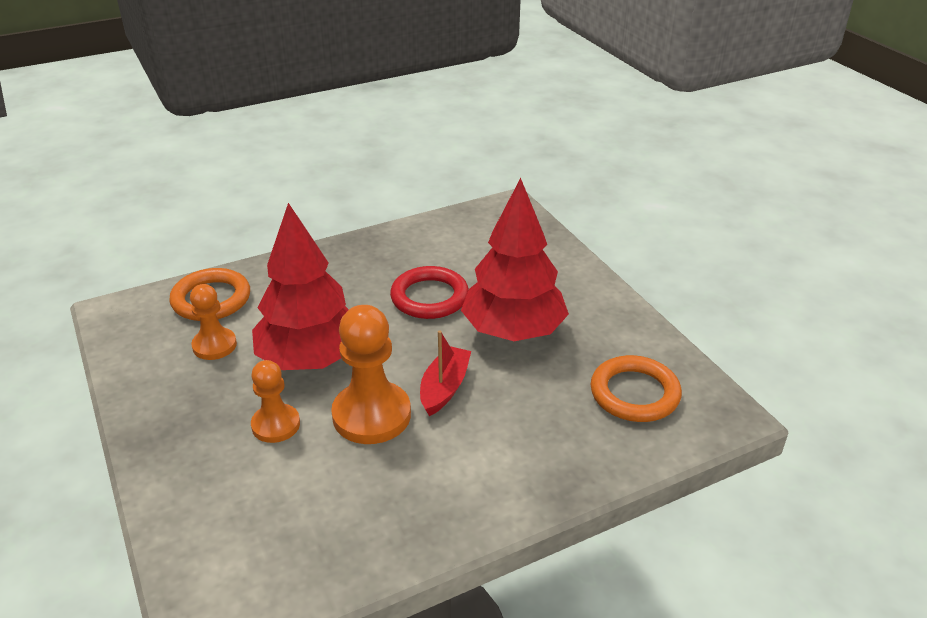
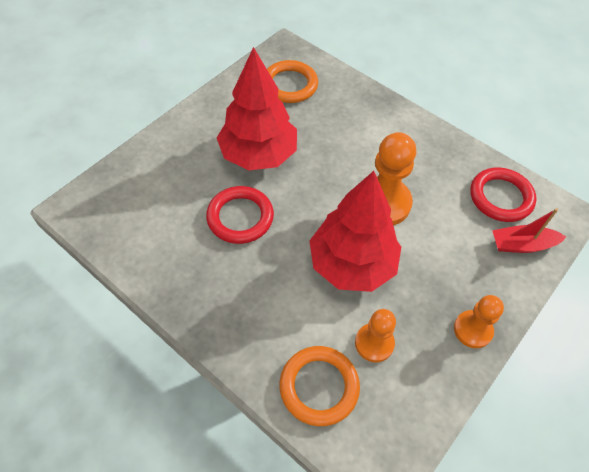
camera: 115 degrees left, 20 degrees up
orange pawn [251,360,300,443] -> orange pawn moved to [454,295,504,349]
red boat [420,330,471,416] -> red boat moved to [492,208,566,253]
none -> red ring [470,167,536,222]

